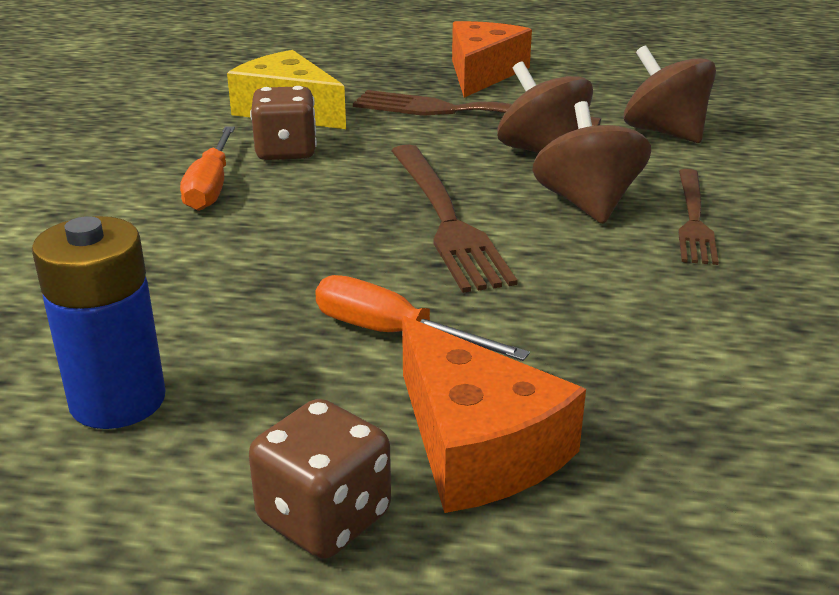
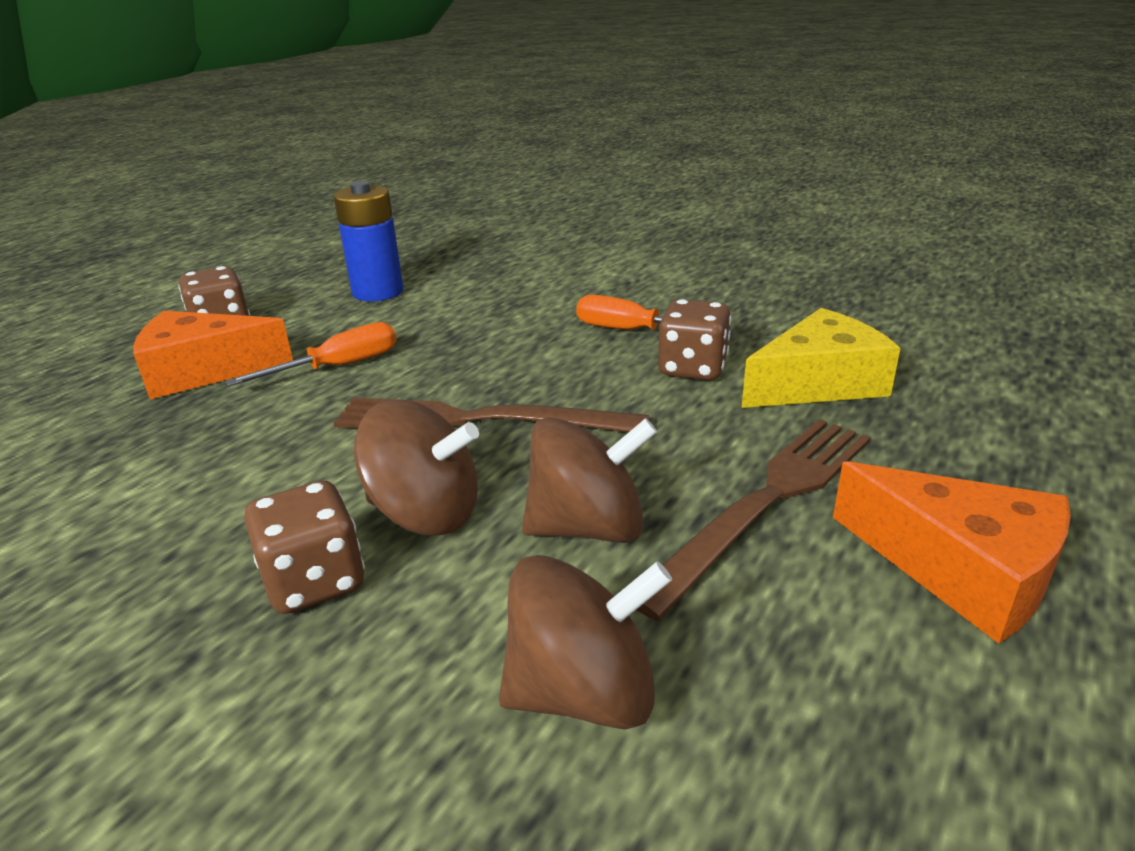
camera: 115 degrees right, 0 degrees up
brown fork [678,169,719,265] -> brown dice [244,481,365,614]

